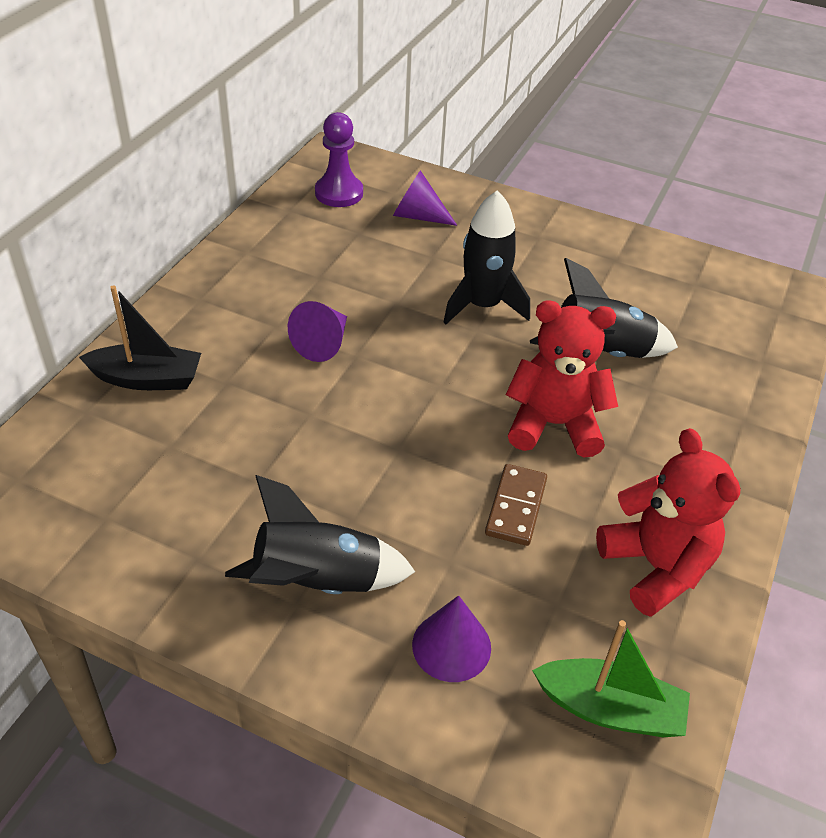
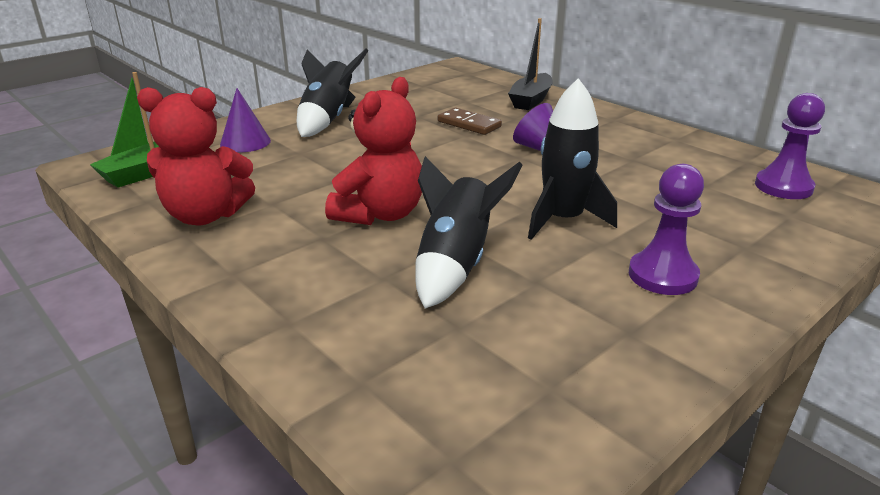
camera: 115 degrees right, 15 degrees down
purple cone [393,170,457,226] -> none
brown domino [485,464,547,546] -> brown domino moved to [438,108,502,135]
none -> purple pawn [629,164,704,295]

